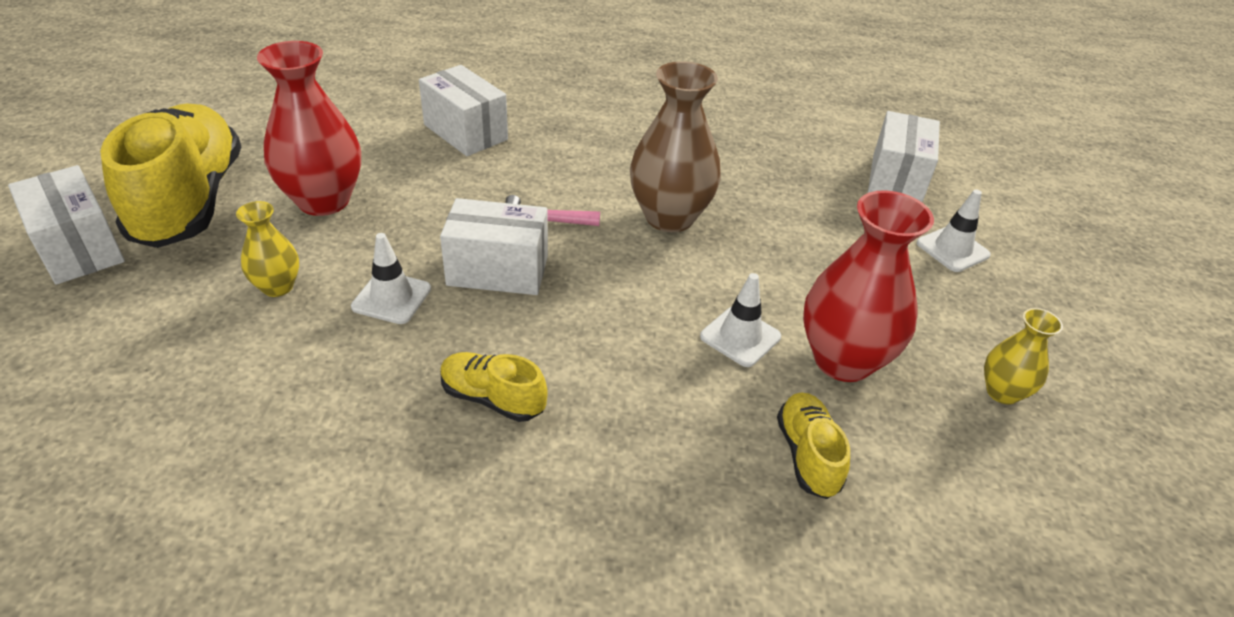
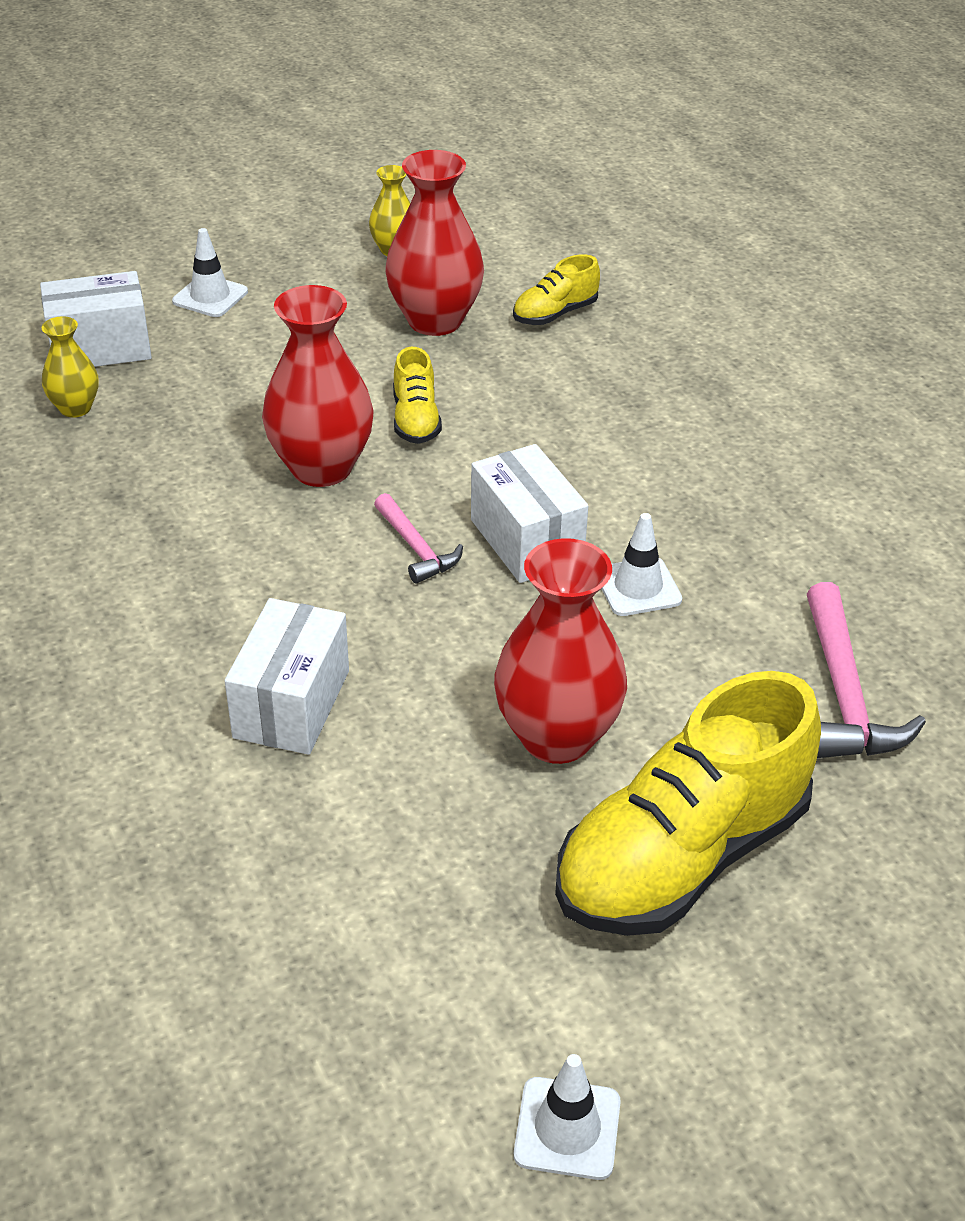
camera: 120 degrees left, 0 degrees up
white box [8,165,125,285] -> none
yellow vase [236,201,299,297] -> yellow vase moved to [42,316,99,418]
yellow shoe [440,352,548,422] -> yellow shoe moved to [393,347,442,444]
brown vase [630,61,721,232] -> red vase [262,285,374,487]
white traffic cone [700,273,781,367] -> white traffic cone moved to [514,1054,621,1180]
none -> pink hammer [807,582,926,758]

